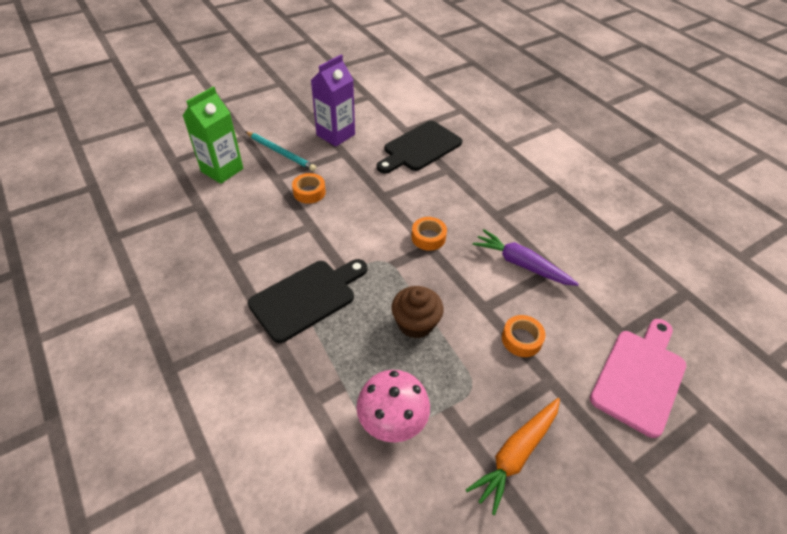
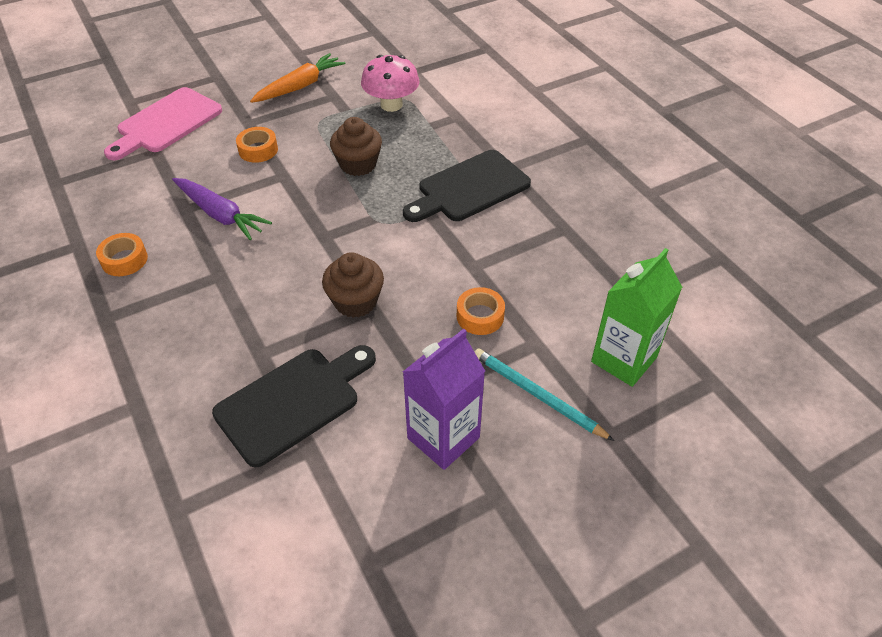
camera: 175 degrees left, 0 degrees up
orange tape [411,217,447,251] -> orange tape moved to [96,233,148,276]
none -> brown cupcake [322,252,384,318]

